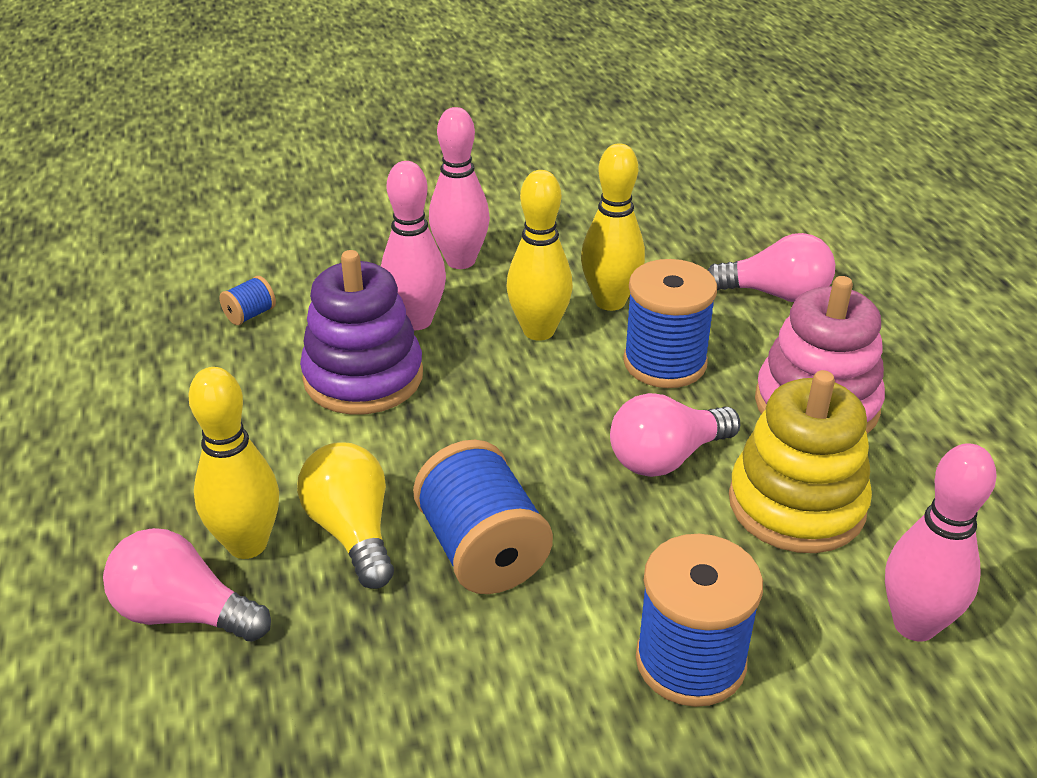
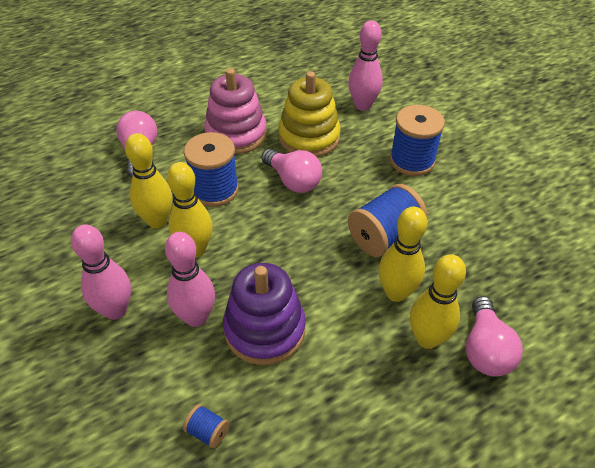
camera: 105 degrees left, 10 degrees up
yellow light bulb [297,442,394,589] -> yellow bowling pin [378,207,427,302]

